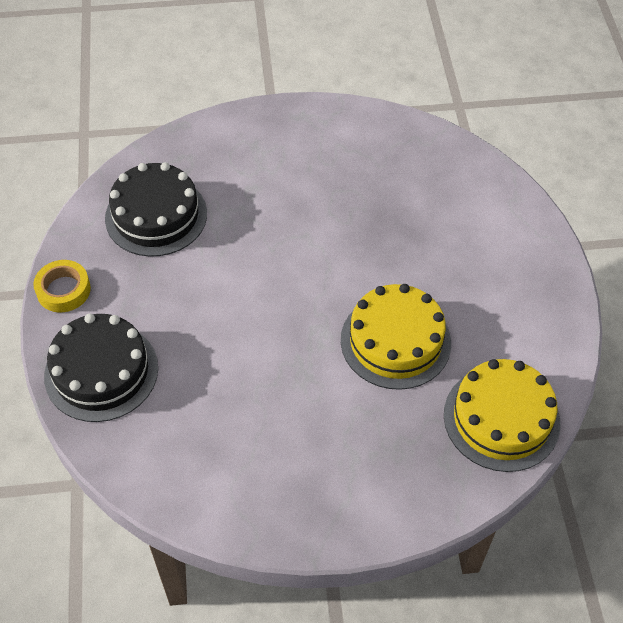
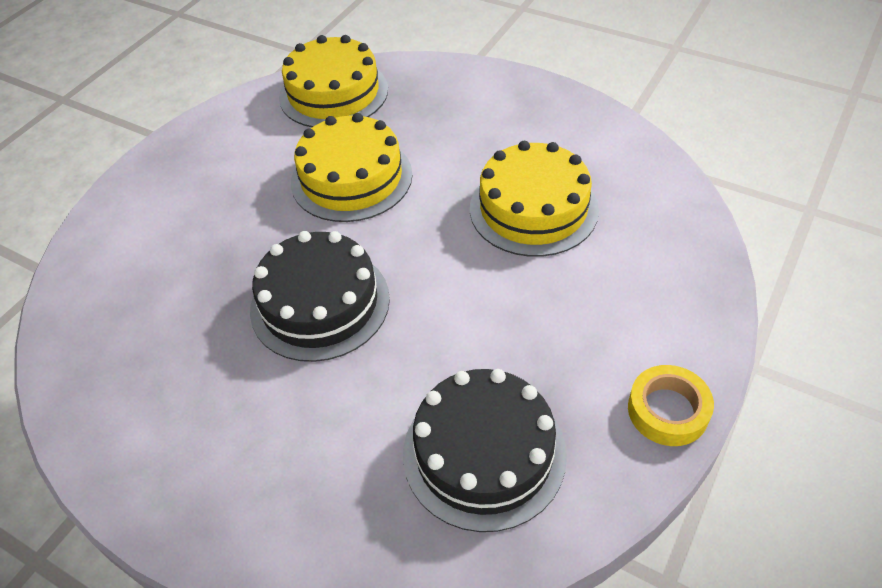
camera: 140 degrees left, 5 degrees down
black cake [44,314,158,422] -> black cake moved to [250,231,390,362]
none -> yellow cake [470,141,599,257]

